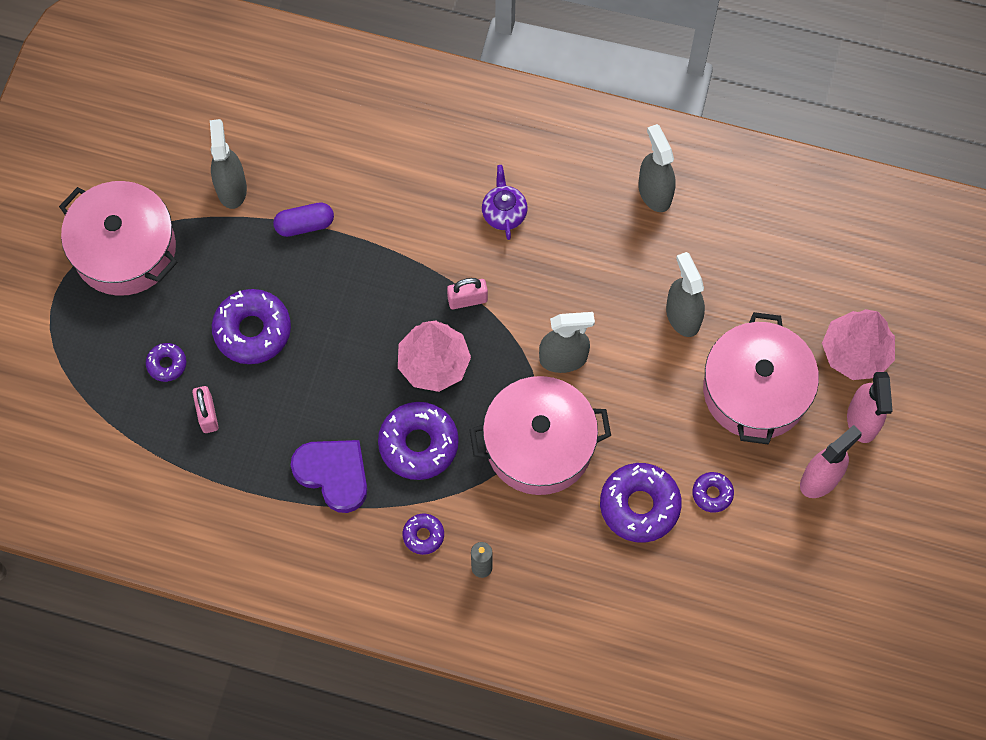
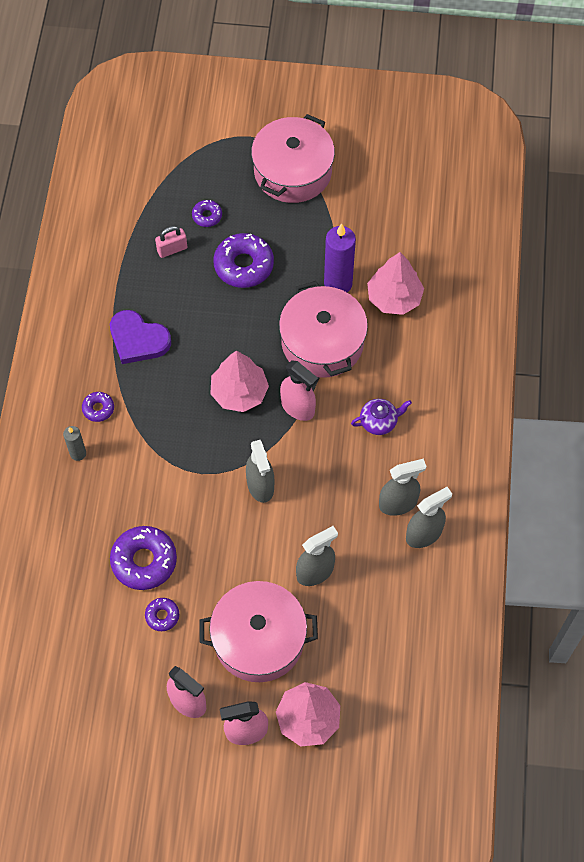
camera: 80 degrees right, 5 degrees down
grey spray bottle [210,119,247,209] -> grey spray bottle moved to [379,459,427,516]
purple capsule [273,202,334,237] -> purple candle [324,223,356,292]
purple heart [291,440,367,513] -> purple heart turned 90 degrees clockwise [110,310,171,364]
purple donut [378,402,459,480] -> none
pink padlock [447,278,488,309] -> pink spray bottle [280,360,318,421]
pink pot [469,376,611,495] -> pink pot moved to [279,281,368,378]
none -> pink tree [367,252,424,315]

